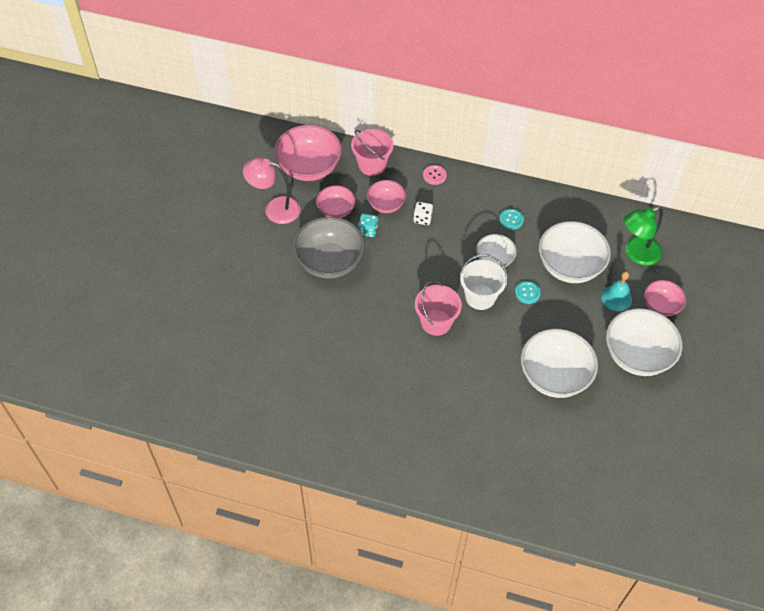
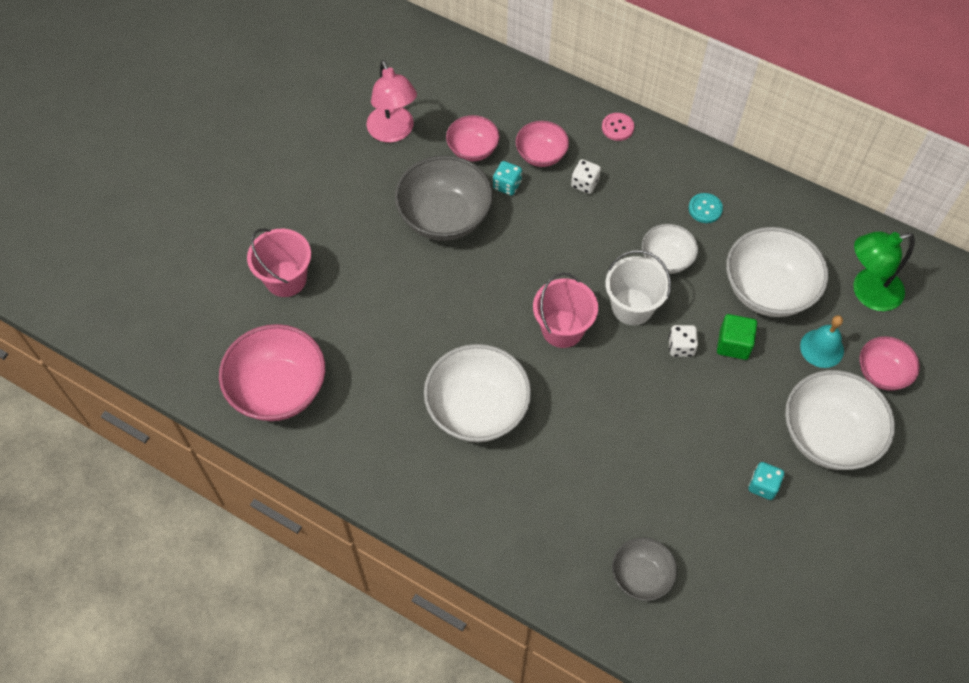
camera: 15 degrees right, 5 degrees up
pink lamp [243,157,301,224] -> pink lamp turned 135 degrees counterclockwise [366,60,417,143]
pink bowl [274,125,342,181] -> pink bowl moved to [219,324,325,421]
pink bucket [351,129,394,176] -> pink bucket moved to [247,228,311,297]
turquoise button [515,281,541,304] -> none
white bowl [521,329,598,398] -> white bowl moved to [424,344,531,442]
none -> grey bowl [612,537,677,601]
none -> white dice [668,325,698,357]
none -> green cube [717,314,757,360]
none -> turquoise dice [749,462,784,500]

